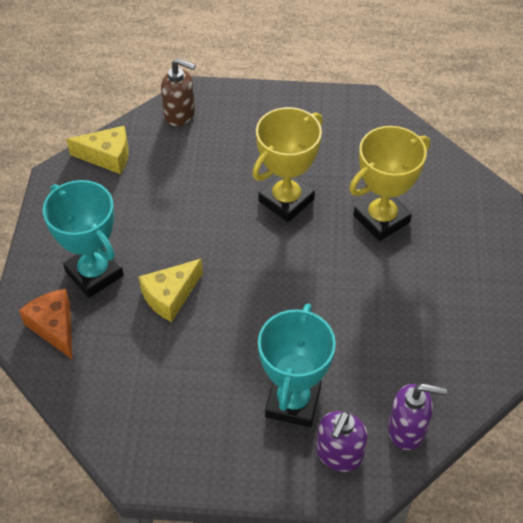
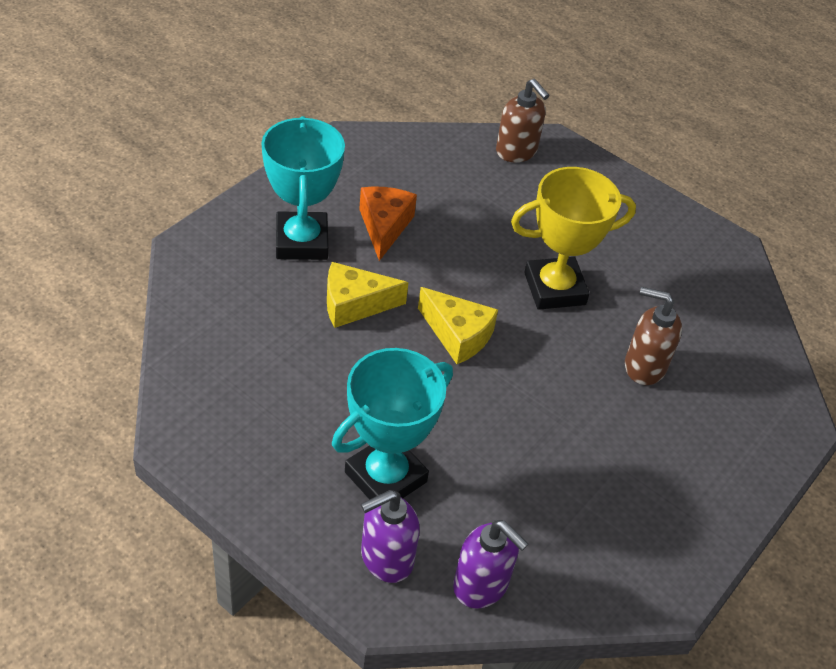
camera: 30 degrees right, 5 degrees down
orange cheese [19,289,72,359] -> orange cheese moved to [359,186,417,261]
yellow cheese [66,126,128,174] -> yellow cheese moved to [418,287,498,364]
yellow trophy [349,126,430,241] -> brown soap dispenser [625,287,682,385]

